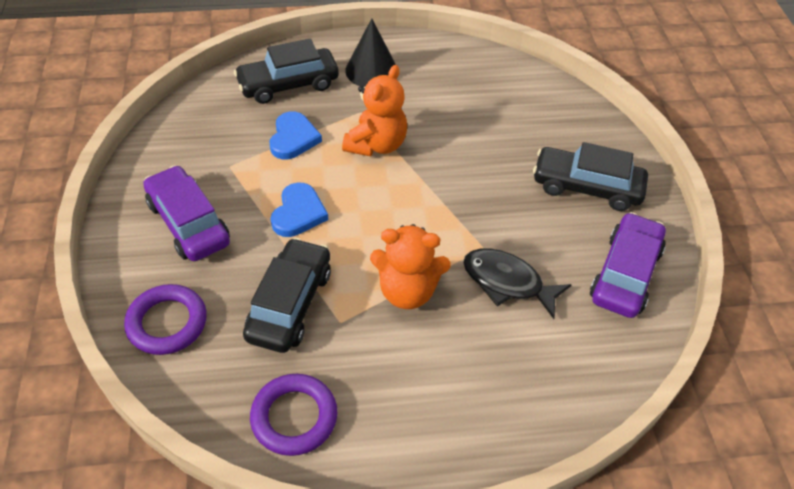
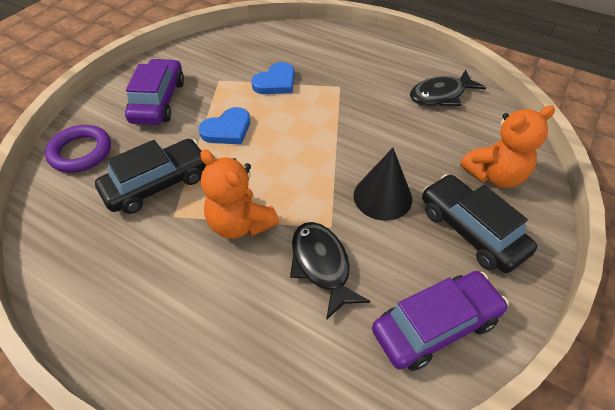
camera: 40 degrees right, 0 degrees up
black car [234,39,339,104] -> none
purple ring [250,374,337,456] -> none
orange teddy bear [342,65,407,156] -> orange teddy bear moved to [460,105,555,188]
black cone [345,18,396,87] -> black cone moved to [354,148,412,221]
none -> black fish [410,70,486,106]

